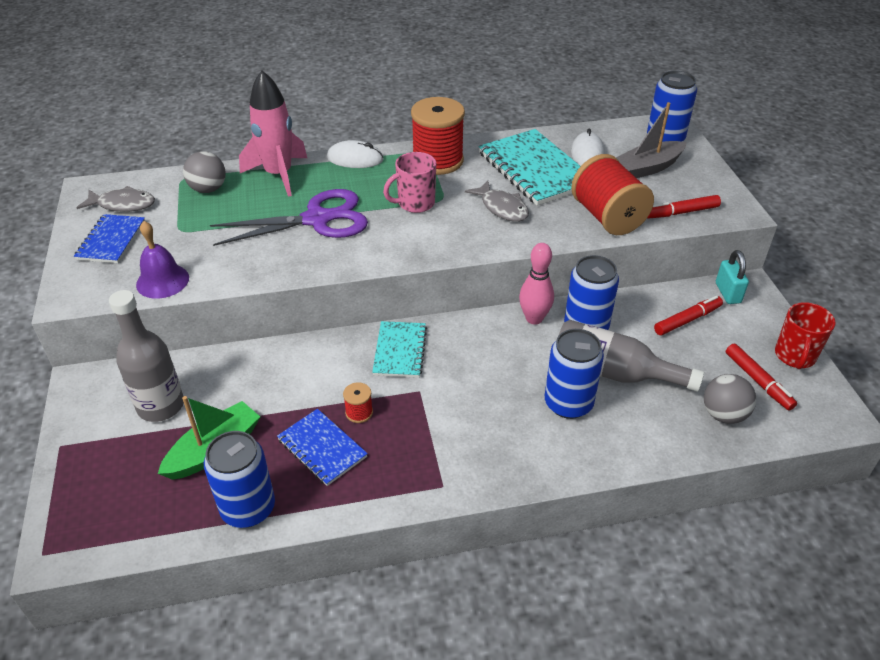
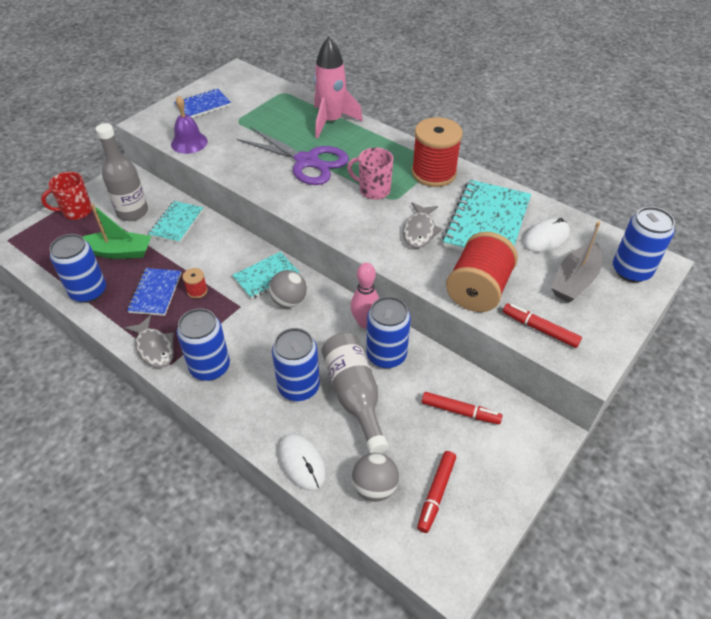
camera: 50 degrees right, 5 degrees up
grey fish [77,186,155,212] -> grey fish moved to [124,315,174,368]
grey ball [183,151,226,193] -> grey ball moved to [269,270,307,308]
white mouse [327,140,384,168] -> white mouse moved to [279,434,326,491]
grey boat [616,102,687,178] -> grey boat turned 75 degrees counterclockwise [551,221,602,303]
turquoise padlock [716,250,749,304] -> none
red mug [775,302,836,369] -> red mug moved to [41,172,92,220]
none -> turquoise notebook [149,201,203,243]
none -> blue can [177,308,230,381]

